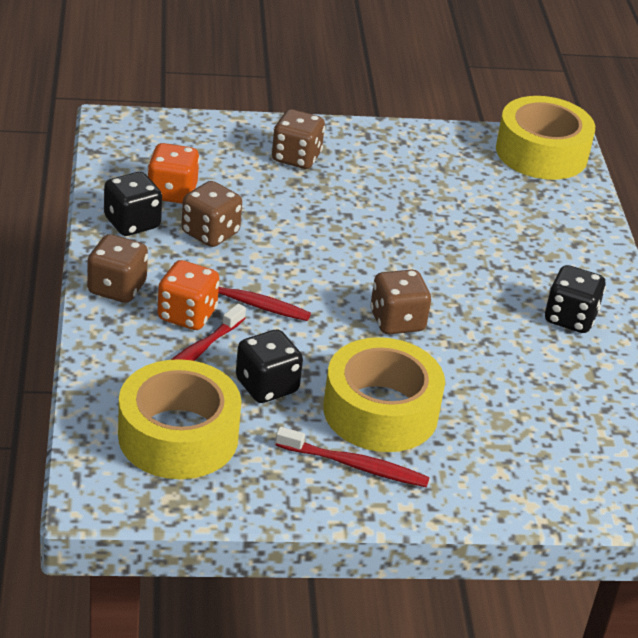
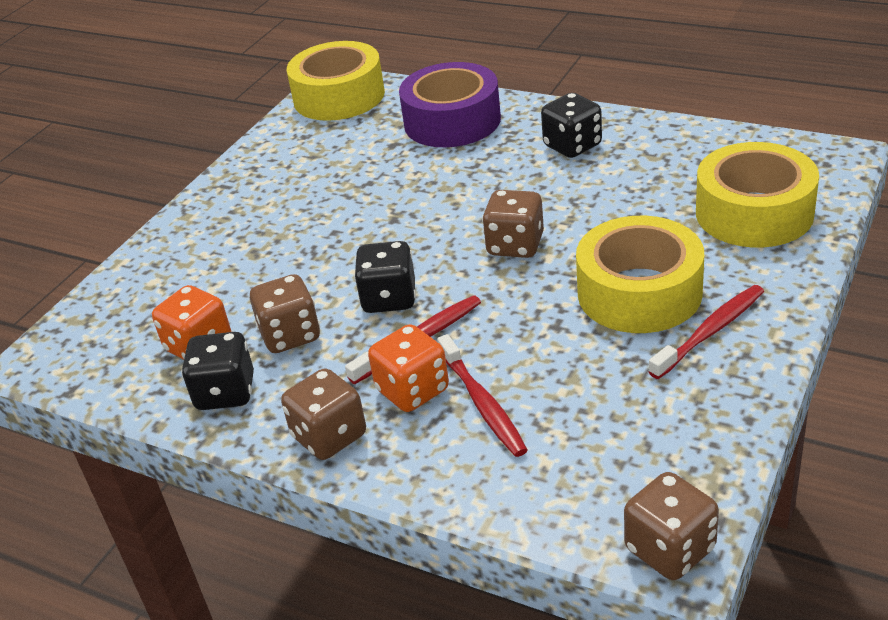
camera: 50 degrees left, 0 degrees up
yellow tape [118,359,242,479] -> yellow tape moved to [696,142,819,248]
black dice [236,330,303,403] -> black dice moved to [354,241,416,313]
brown dice [272,109,325,169] -> brown dice moved to [624,472,719,580]
none -> purple tape [399,62,501,147]

